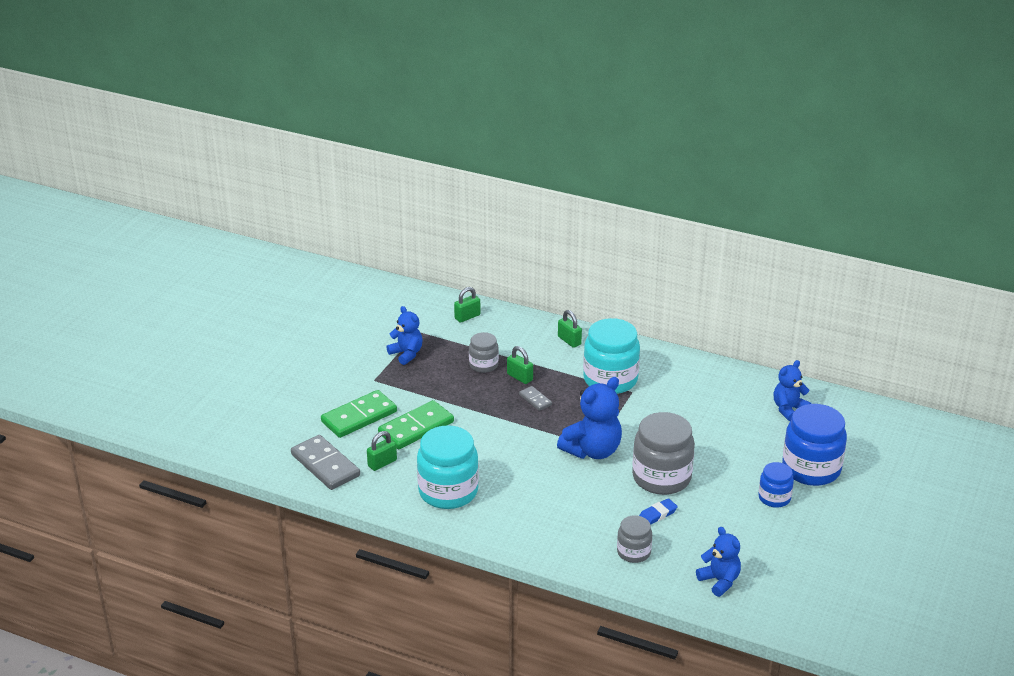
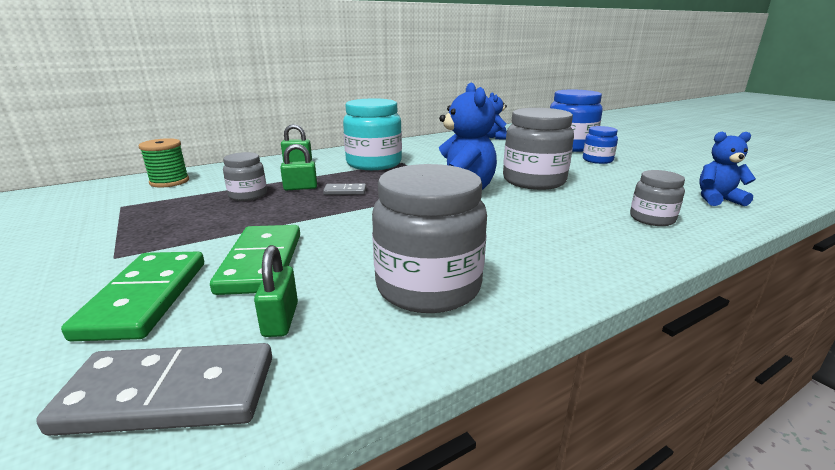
camera: 55 degrees left, 10 degrees down
blue teddy bear [387,306,423,365] -> none
turquoise jar [417,426,479,509] -> grey jar [372,164,487,313]
green padlock [454,287,480,323] -> green spool [139,138,189,187]
blue eraser [639,498,678,525] -> none

